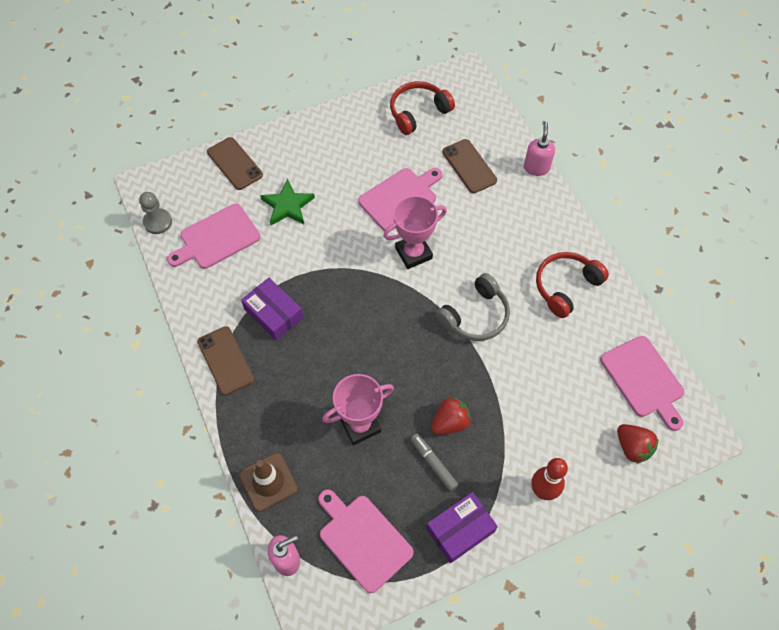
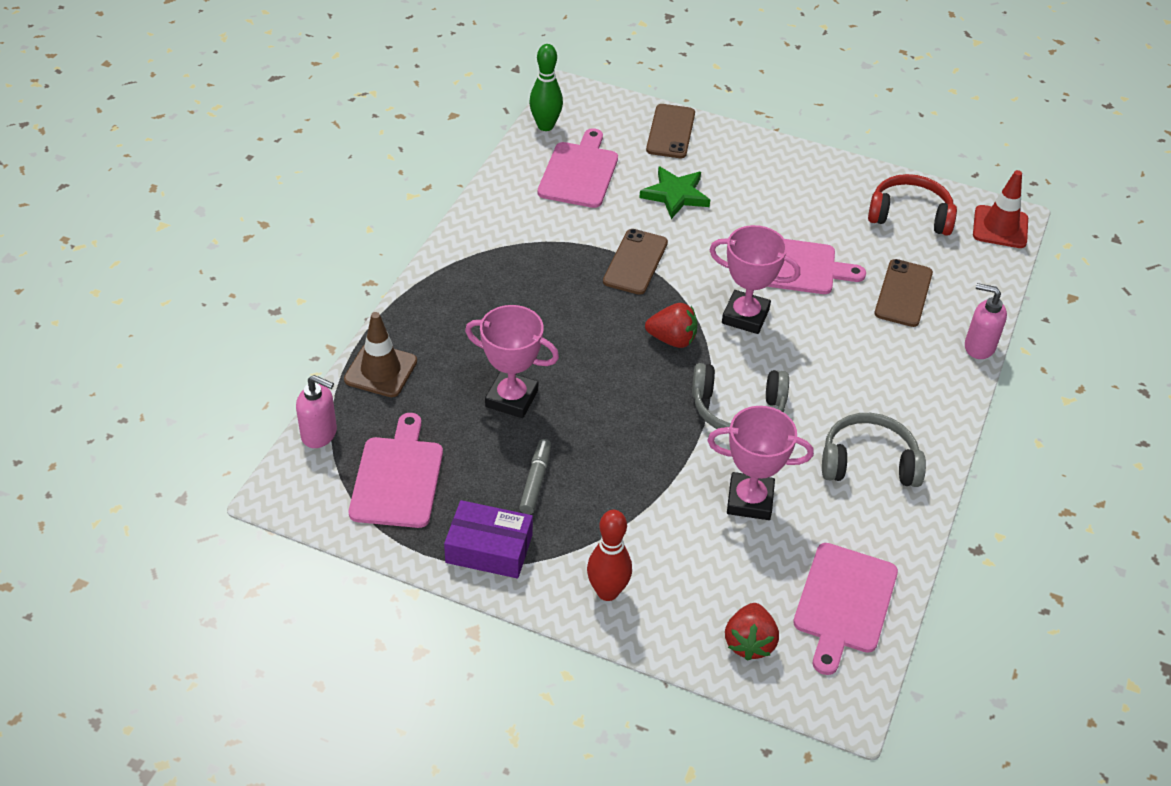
camera: 45 degrees right, 15 degrees down
grey pawn [139,192,172,234] -> green bowling pin [529,44,563,131]
pink cutting board [167,204,261,269] -> pink cutting board turned 90 degrees clockwise [538,128,618,208]
brown phone [197,326,254,395] -> brown phone moved to [603,229,668,295]
purple box [241,278,303,341] -> none
red strawberry [431,397,471,435] -> red strawberry moved to [645,303,698,348]
pink soap dispenser [524,122,555,176] -> pink soap dispenser turned 120 degrees counterclockwise [965,283,1007,359]
red headphones [536,252,609,318] -> grey headphones [822,413,926,487]
none -> pink trophy [707,406,814,520]
none -> red traffic cone [973,170,1028,248]

